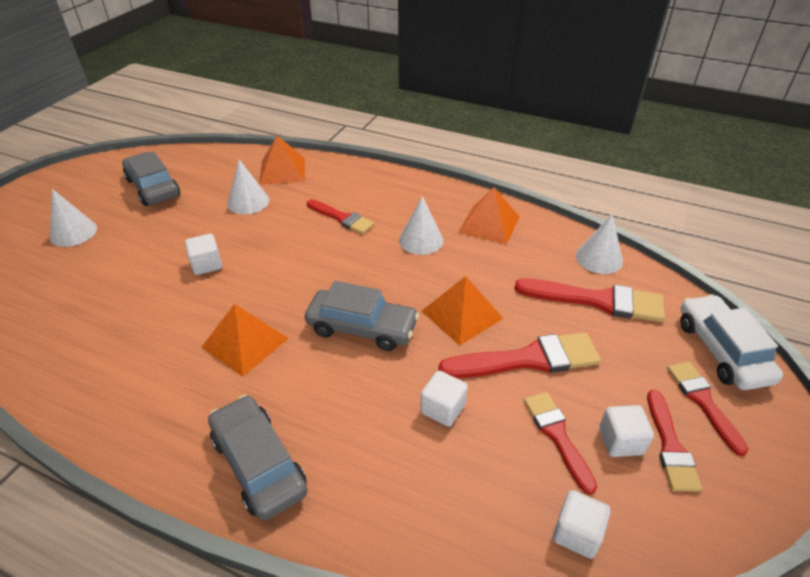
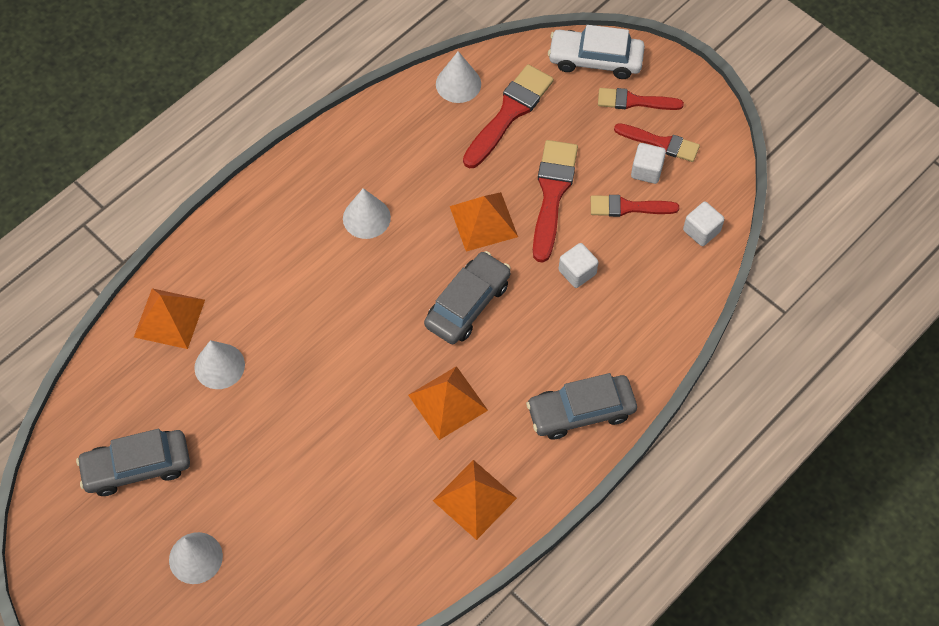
camera: 70 degrees left, 20 degrees up
white cube [185,234,222,275] -> none
red brush [307,199,374,234] -> none
orange pyramid [458,187,520,245] -> orange pyramid moved to [433,460,517,540]

